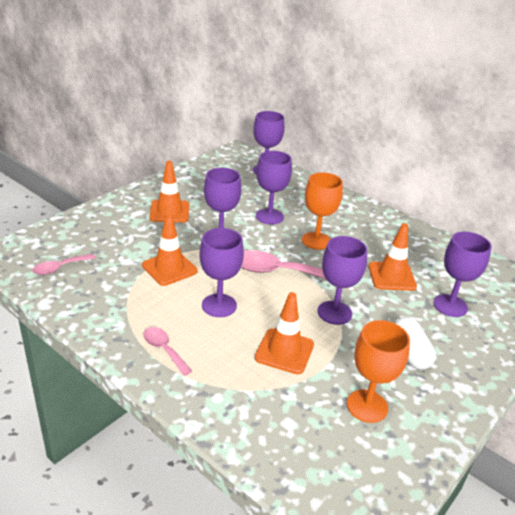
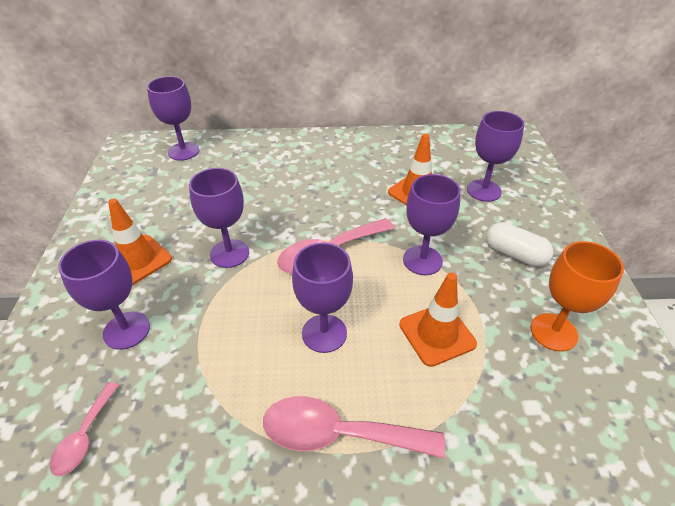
camera: 40 degrees left, 10 degrees up
orange traffic cone [142,213,197,286] -> none
pink spoon [144,327,192,376] -> pink spoon [263,396,445,458], size x1.79
purple goblet [256,151,292,225] -> purple goblet moved to [58,240,150,350]
orange goblet [302,173,343,250] -> none

